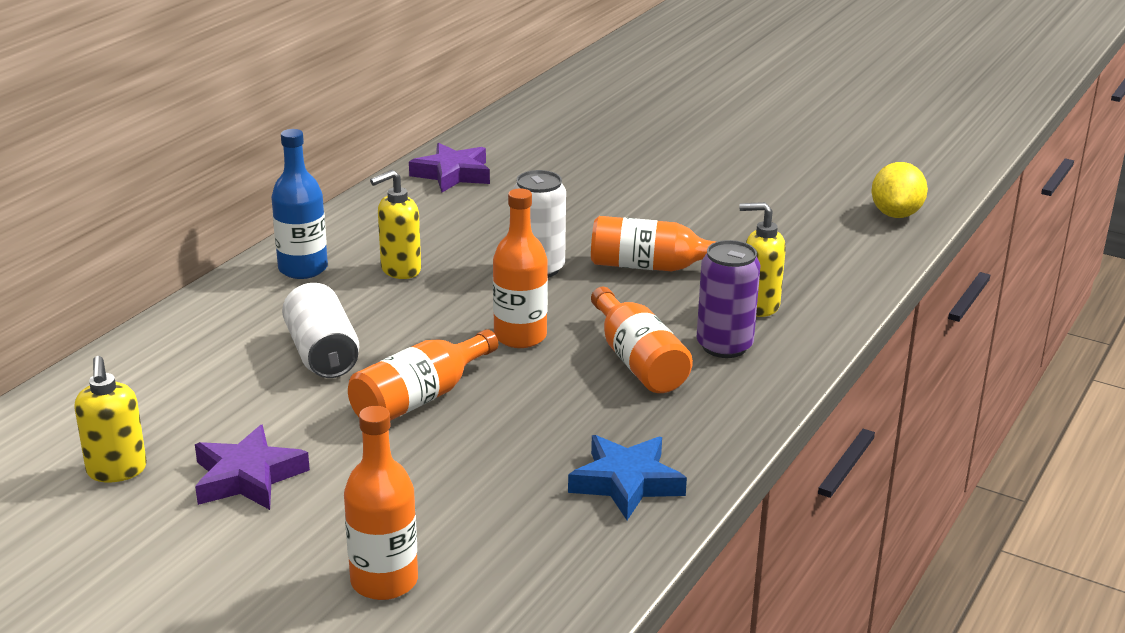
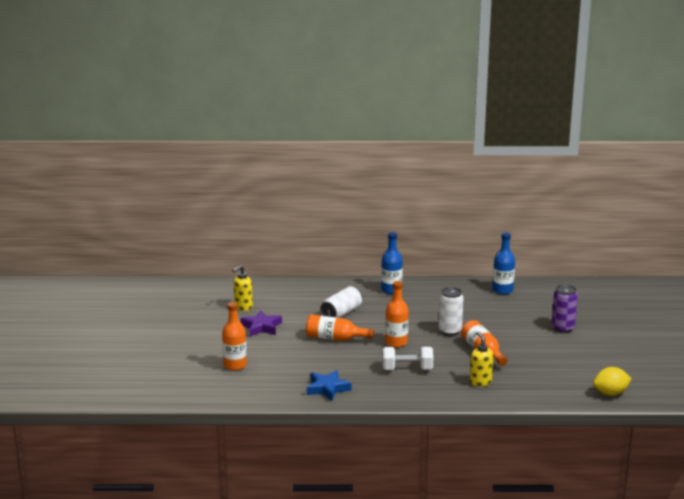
camera: 60 degrees right, 5 degrees down
yellow soap dispenser [370,170,421,279] -> none
purple star [409,143,490,193] -> blue bottle [493,233,515,295]
orange bottle [591,287,693,393] -> white dumbbell [382,347,433,370]
purple can [697,240,761,358] -> purple can moved to [551,285,578,333]

